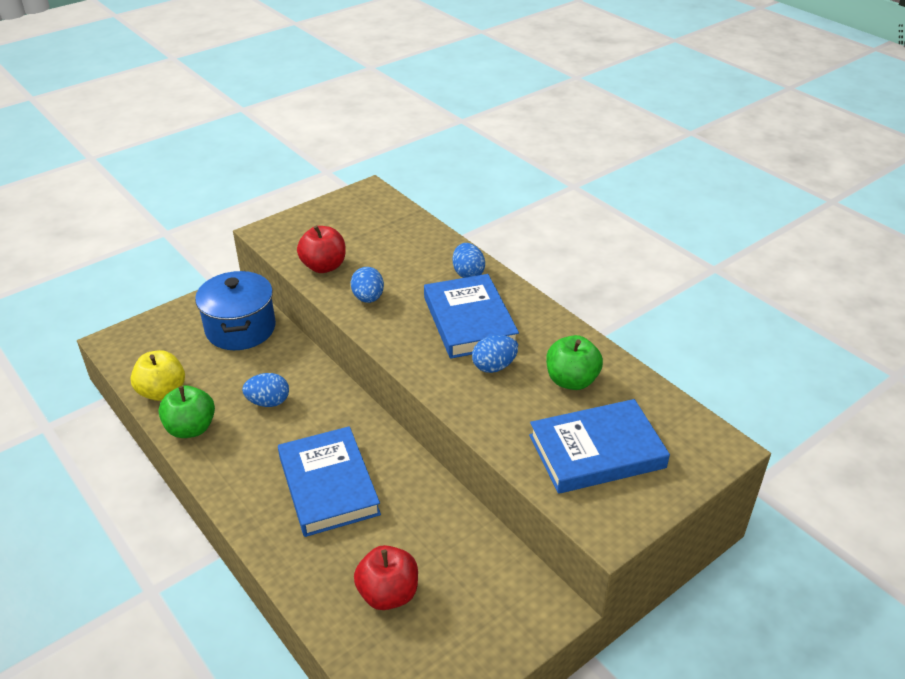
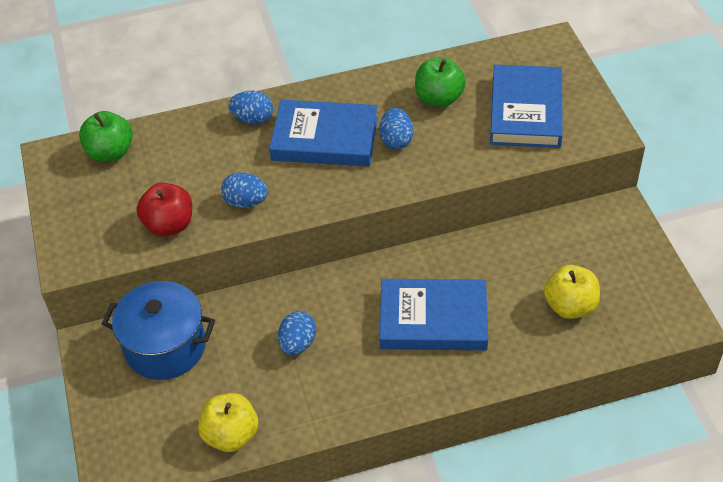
camera: 65 degrees left, 10 degrees up
green apple [158,386,215,438] -> green apple moved to [79,111,133,162]
red apple [354,545,418,610] -> yellow apple [544,265,600,319]

